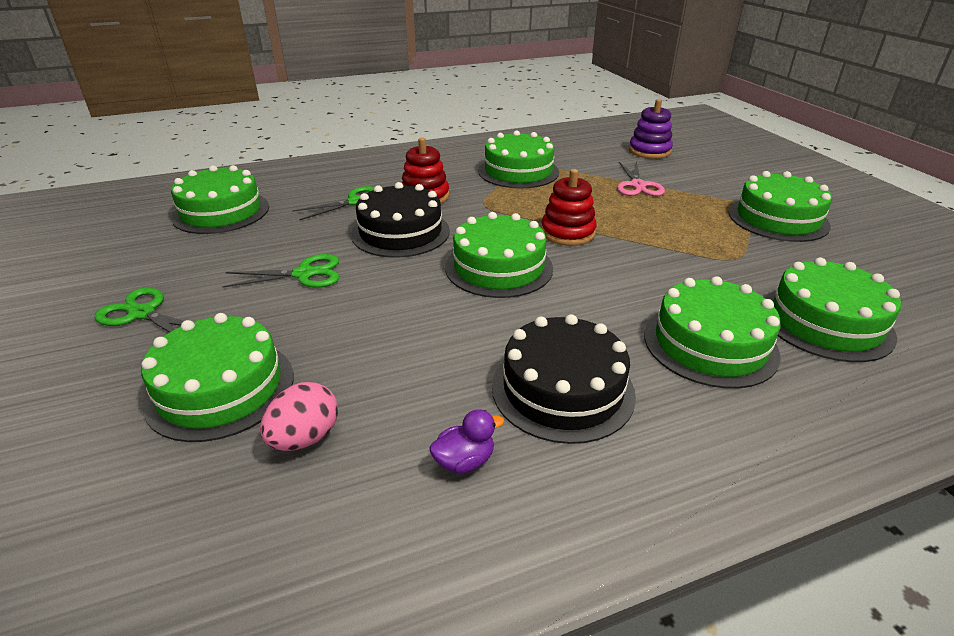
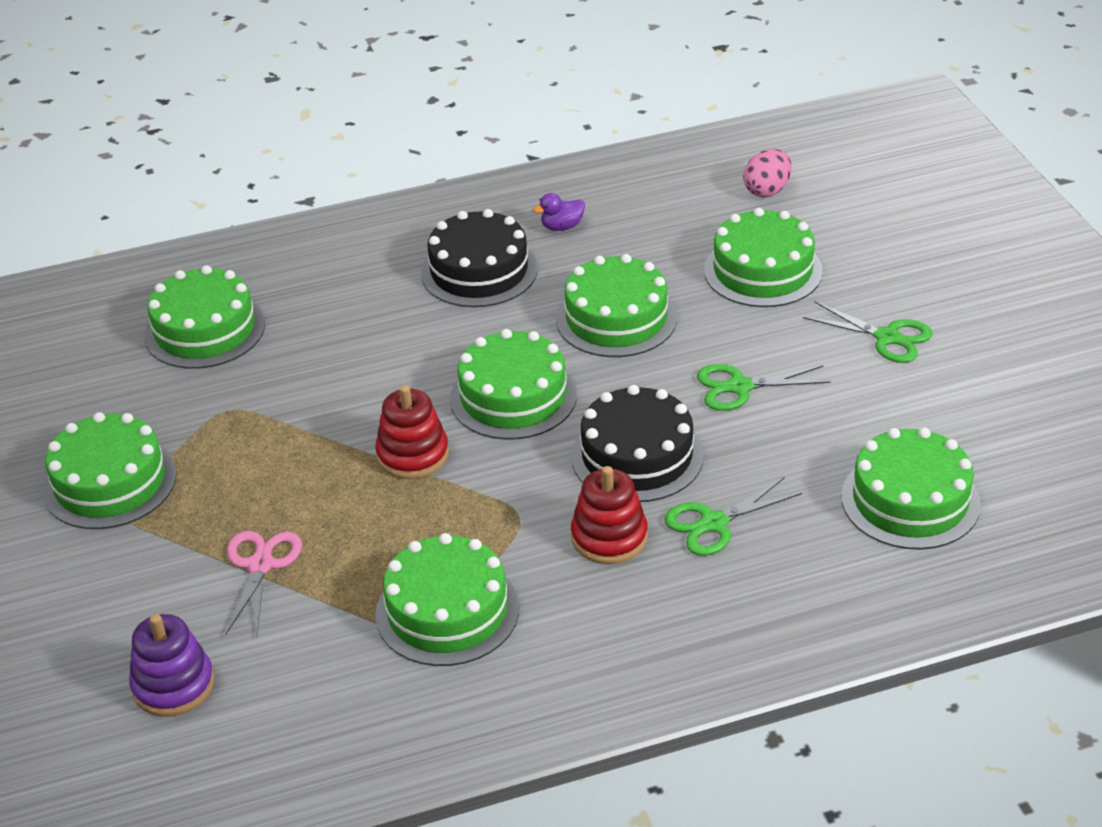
camera: 175 degrees left, 5 degrees up
pink egg [260,382,338,451] -> pink egg moved to [743,149,791,197]
green cake [644,276,781,388] -> green cake moved to [556,254,677,357]

